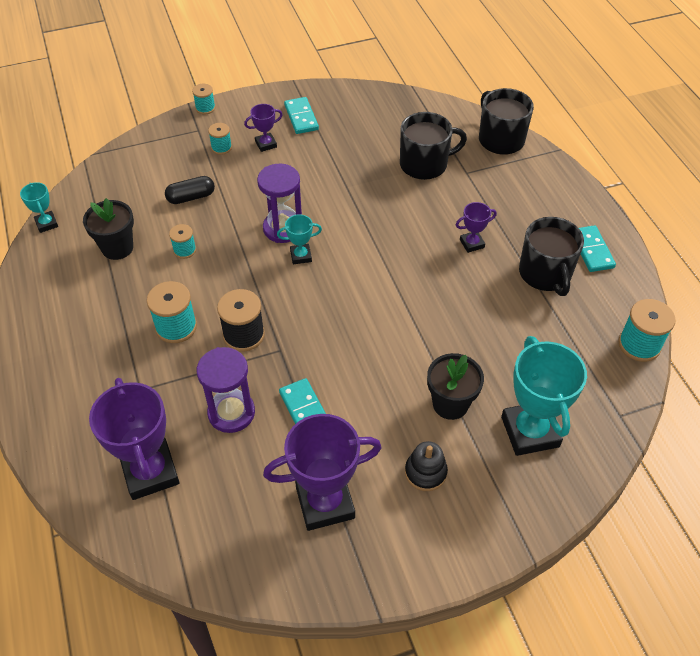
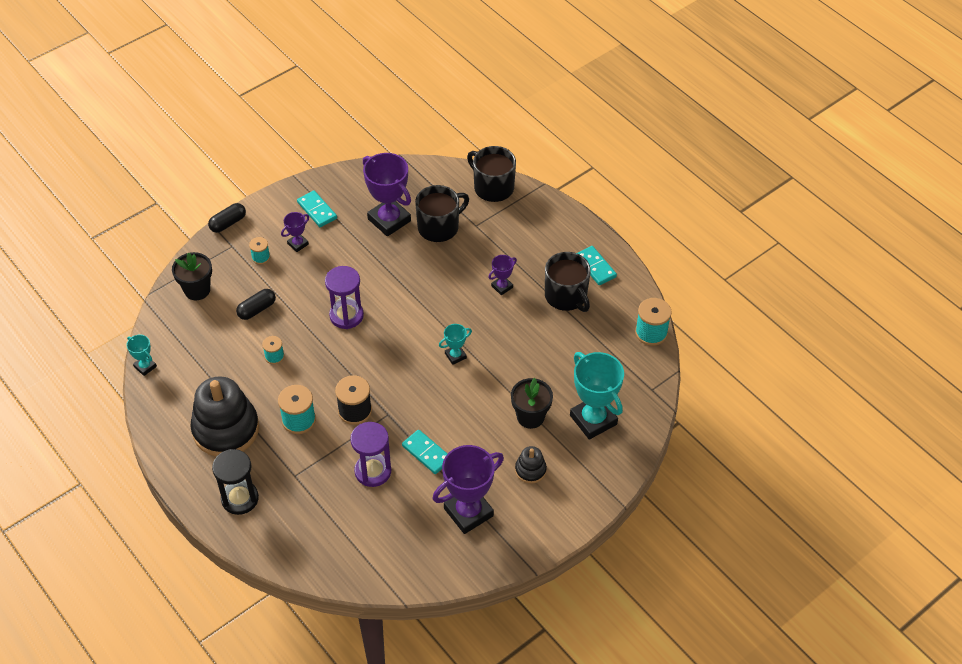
camera: 20 degrees left, 0 degrees up
black flower pot [83,198,134,260] -> black flower pot moved to [172,252,212,300]
purple trophy [89,378,180,500] -> purple trophy moved to [363,153,411,237]
turquoise spool [192,84,215,114] -> black capsule [208,203,246,233]
turquoise trophy [277,214,322,264] -> turquoise trophy moved to [439,324,472,365]
none -> black stacking toy [191,376,259,457]
none -> black hourglass [212,449,259,515]

